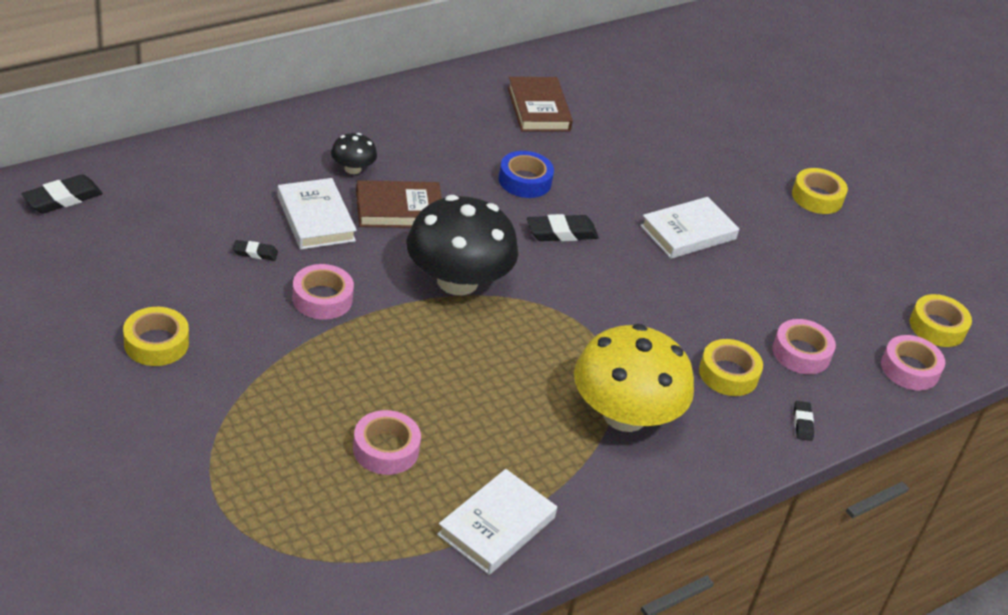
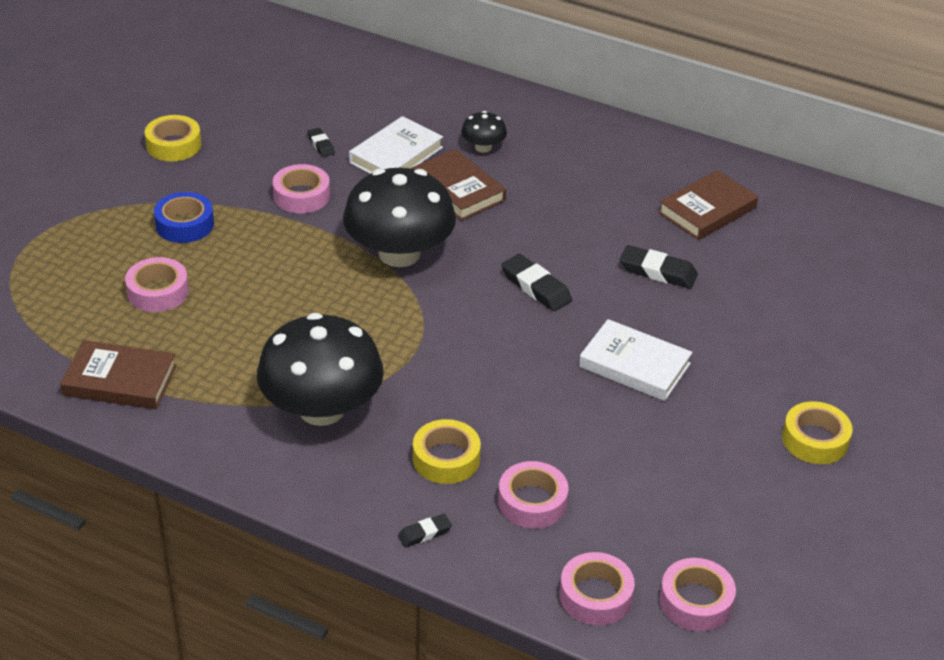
camera: 65 degrees right, 0 degrees up
black eraser [22,174,103,213] -> black eraser moved to [620,245,698,289]
white book [437,469,557,575] -> brown book [60,340,177,409]
blue tape [499,151,554,198] -> blue tape moved to [154,192,214,243]
yellow mushroom [574,324,694,432] -> black mushroom [257,313,384,426]
yellow tape [910,294,972,347] -> pink tape [659,558,736,631]

